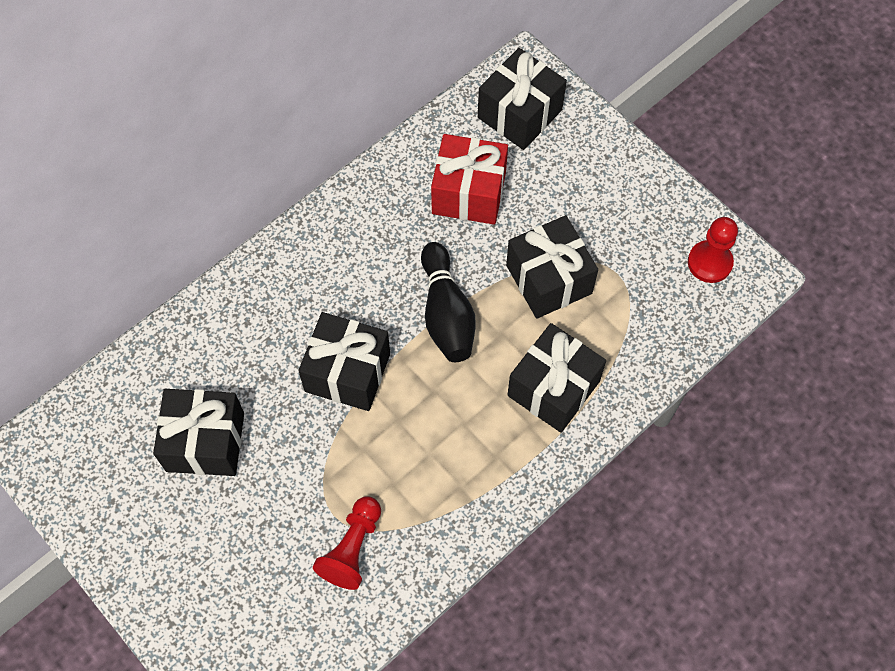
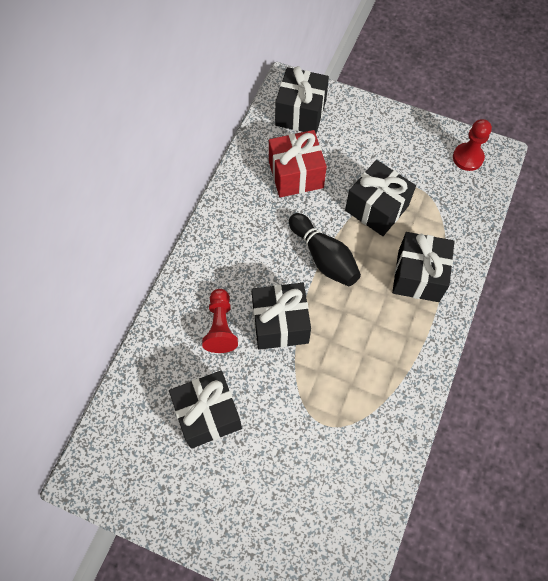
camera: 25 degrees left, 0 degrees up
red pawn [313,497,381,590] -> red pawn moved to [202,289,238,353]

